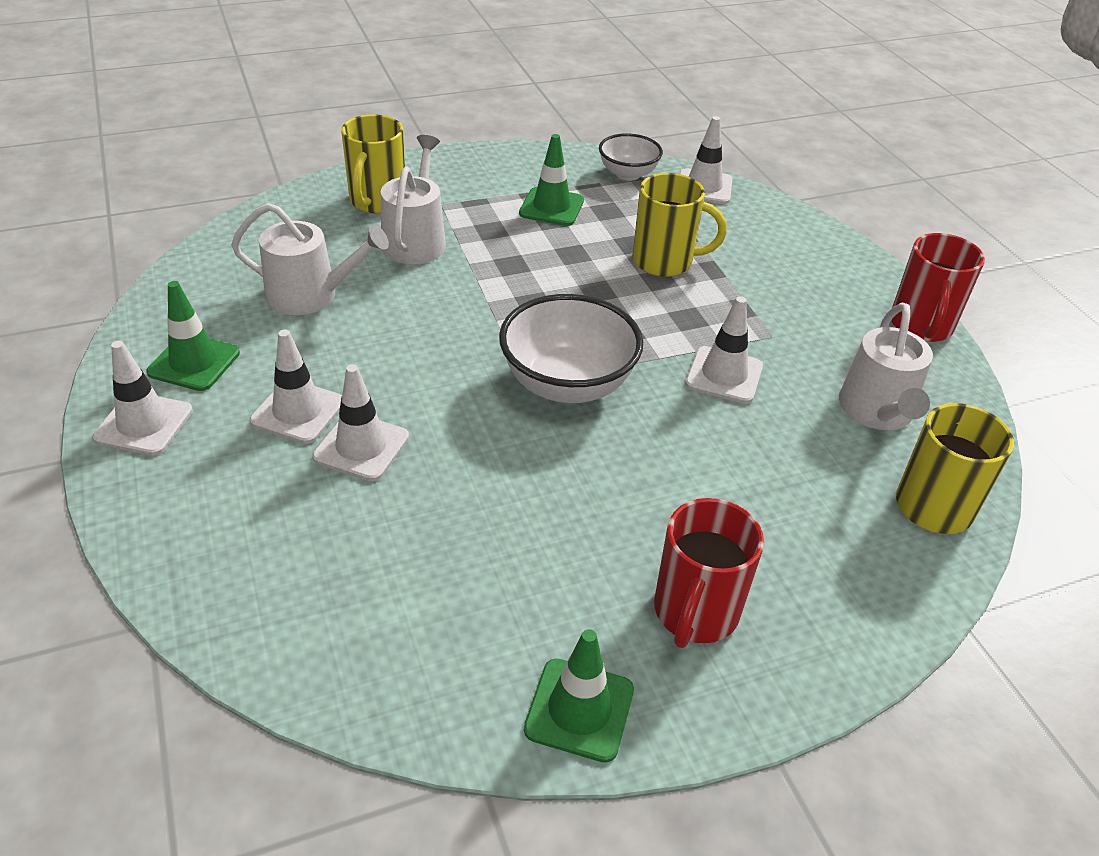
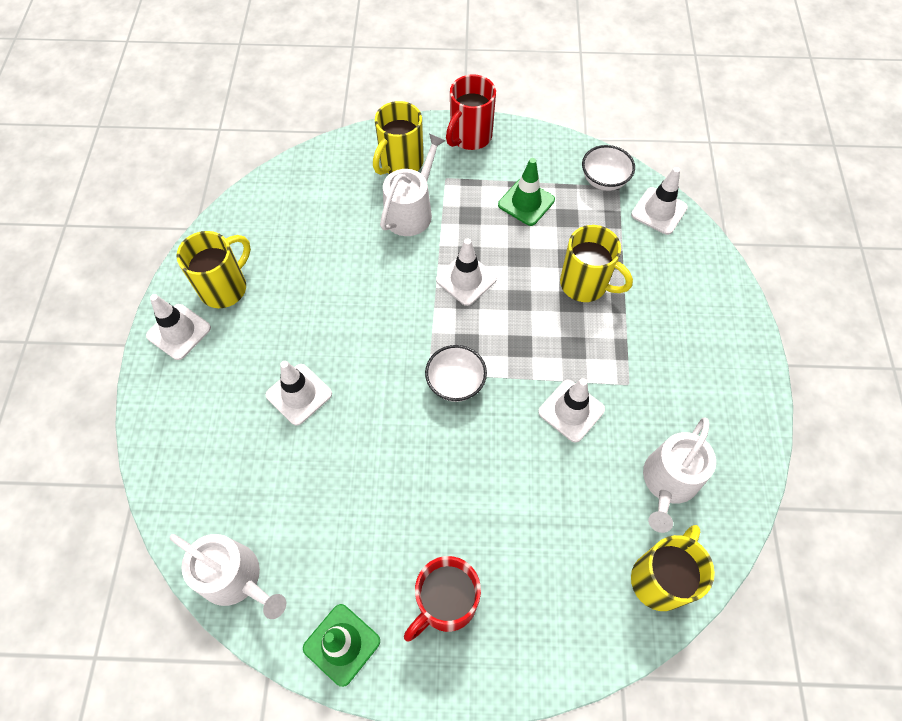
camera: 25 degrees right, 20 degrees up
green traffic cone [147,281,240,391] -> yellow mug [176,231,251,308]
white watering can [231,203,389,315] -> white watering can moved to [170,534,286,619]
white traffic cone [250,329,342,444] -> white traffic cone moved to [436,238,497,306]
white bowl [499,294,643,403] -> white bowl [425,345,487,402], size x0.60
red mug [891,233,985,342] -> red mug moved to [446,74,496,150]

